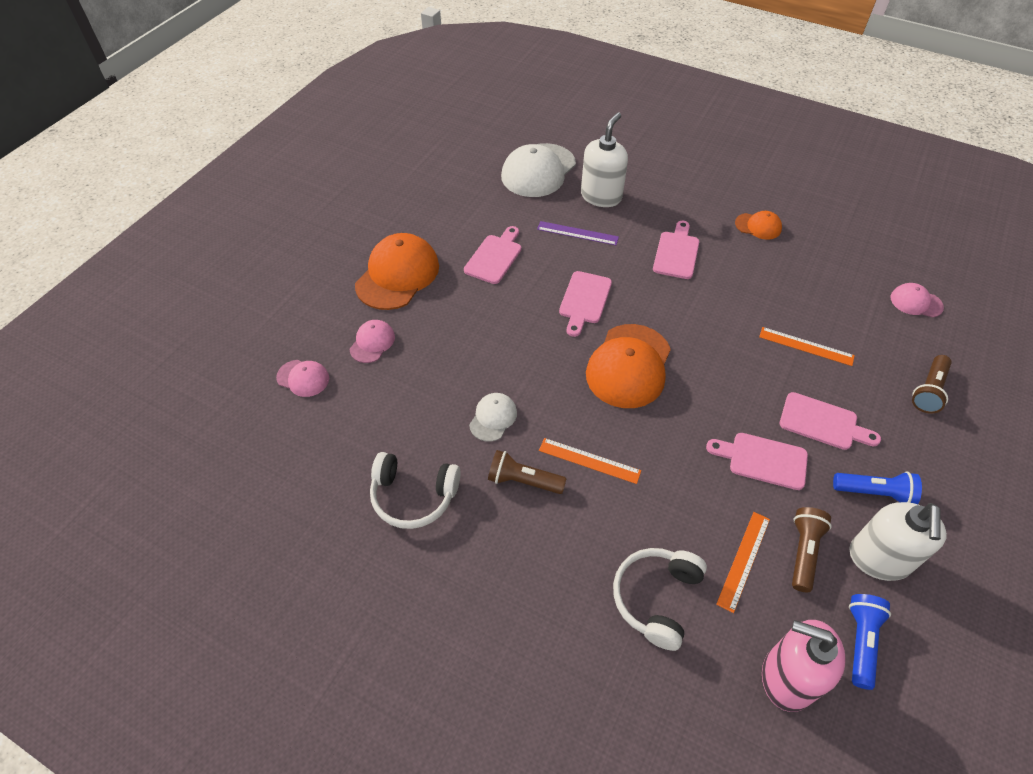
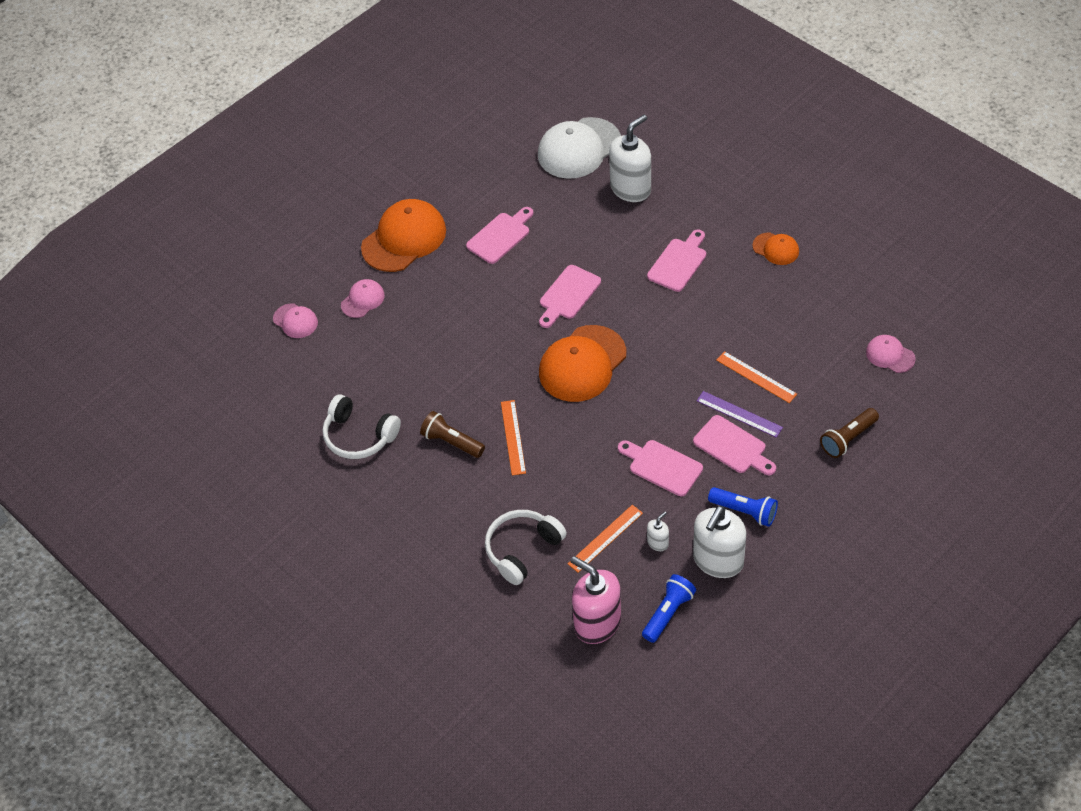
camera: 20 degrees right, 0 degrees up
white cap [469,393,517,442] -> none
purple ruler [537,221,619,245] -> purple ruler moved to [697,391,783,438]
orange ruler [539,438,641,484] -> orange ruler turned 45 degrees clockwise [501,400,526,476]
brown flashlight [792,507,832,592] -> white soap dispenser [647,512,669,551]

